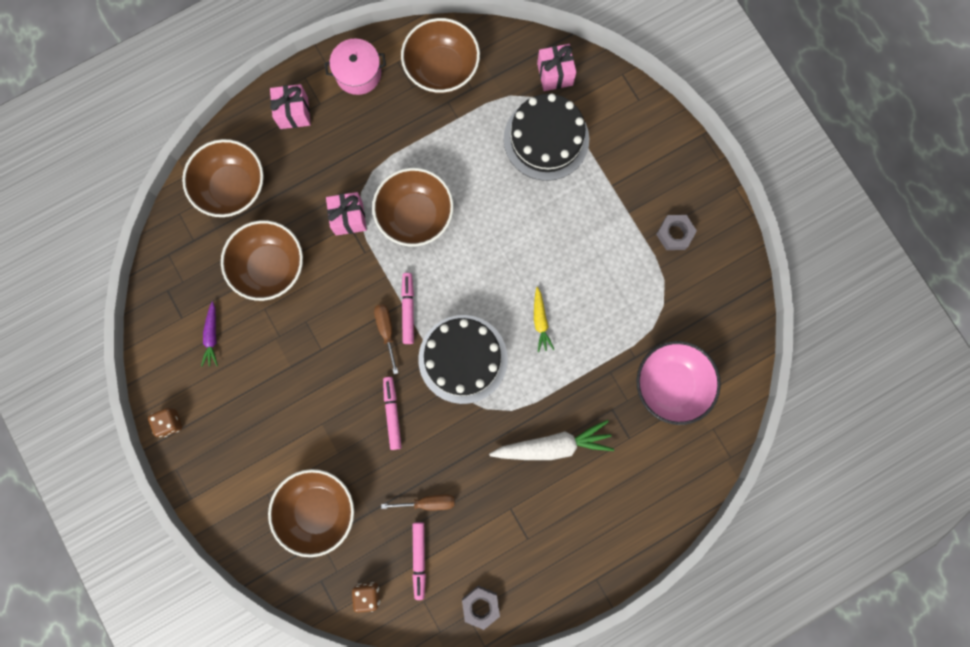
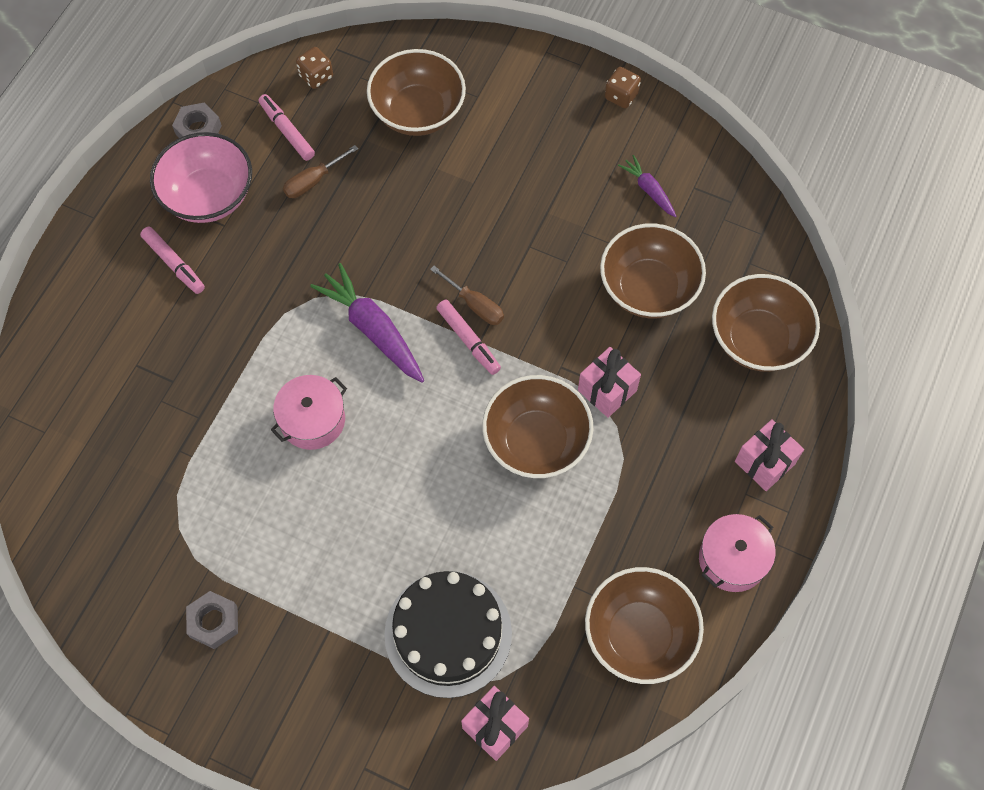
camera: 145 degrees right, 15 degrees down
pink marker [383,377,402,450] -> pink marker moved to [140,227,205,294]
black cake [418,315,508,404] -> purple carrot [310,263,424,383]
white carrot [489,420,614,460] -> none
yellow carrot [534,287,554,352] -> pink pot [271,375,347,450]
pink bowl [637,341,721,425] -> pink bowl moved to [150,132,252,223]

